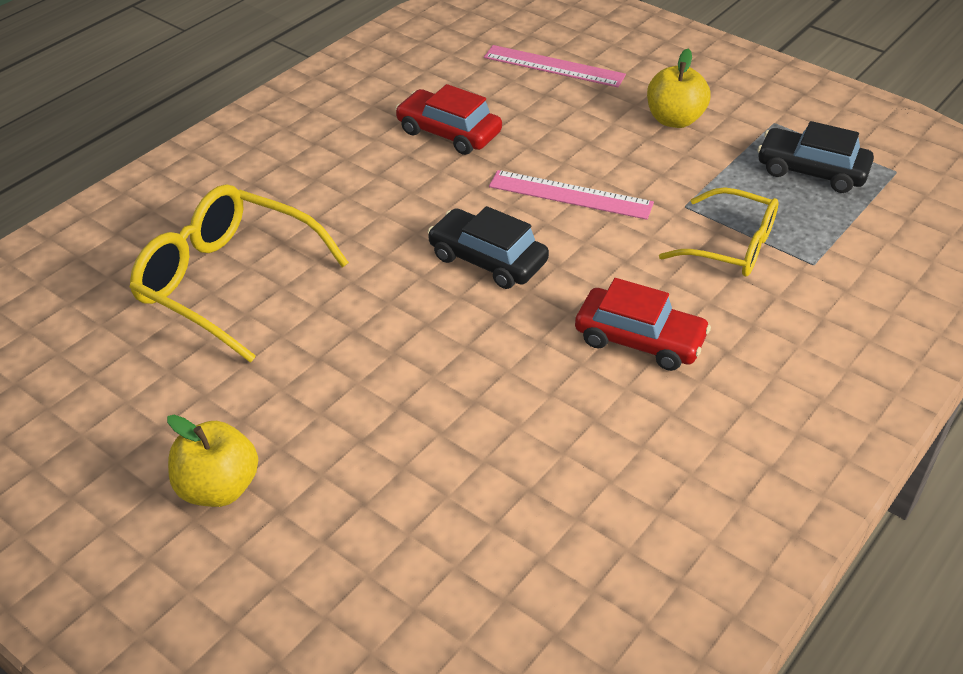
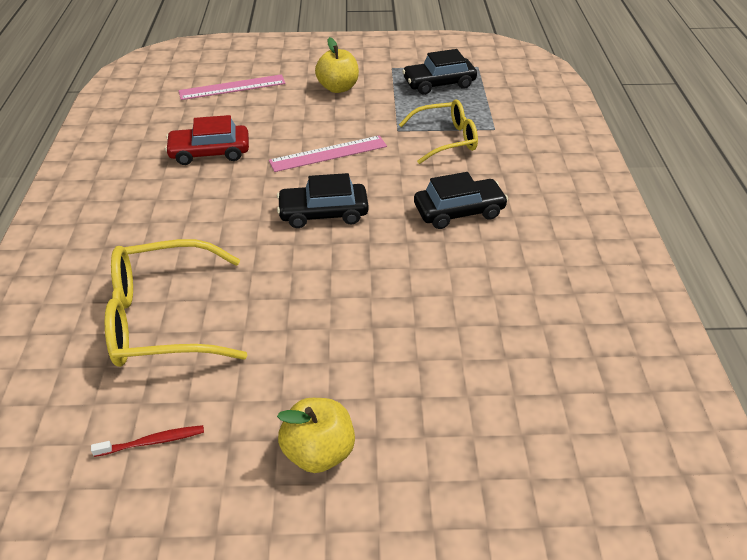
camera: 40 degrees left, 0 degrees up
red car [575,278,711,371] -> black car [414,172,508,229]
none -> red toothbrush [91,425,204,457]

